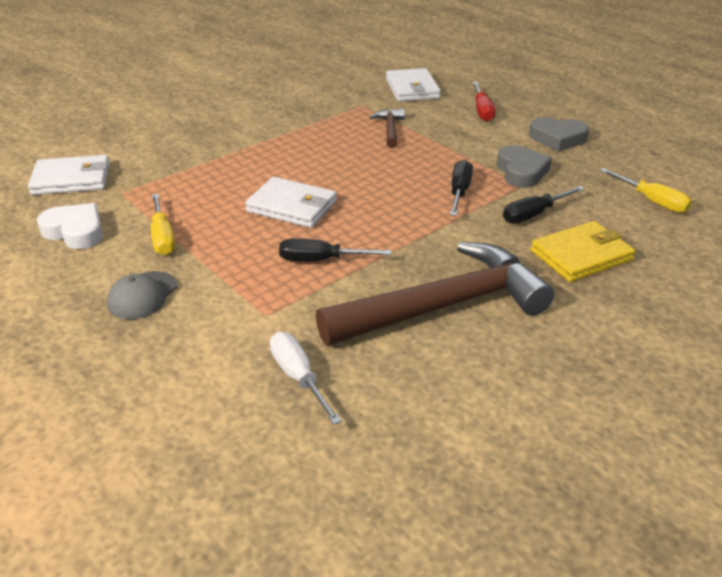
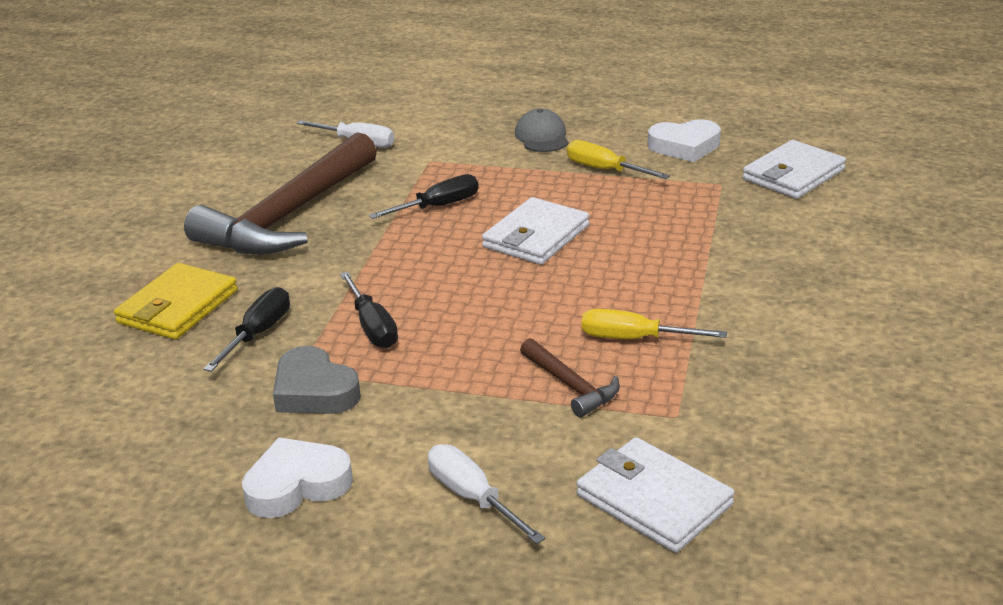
camera: 145 degrees right, 5 degrees down
white wallet [245,177,337,228] -> white wallet turned 45 degrees counterclockwise [482,197,590,265]
red screwdriver [473,82,496,121] -> white screwdriver [428,444,545,544]
grey heart [529,117,589,152] -> white heart [242,437,353,518]
yellow screwdriver [600,168,692,213] -> yellow screwdriver moved to [582,308,727,339]

